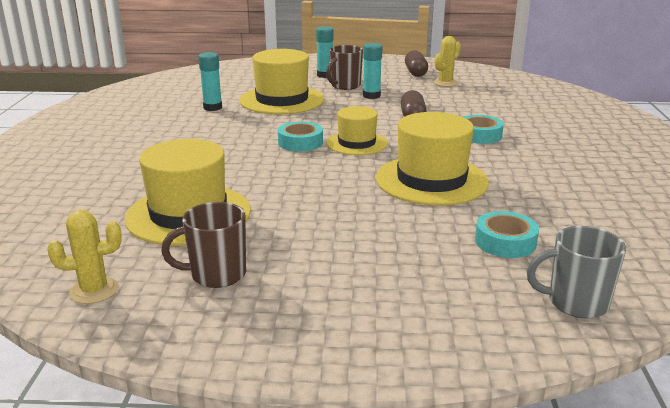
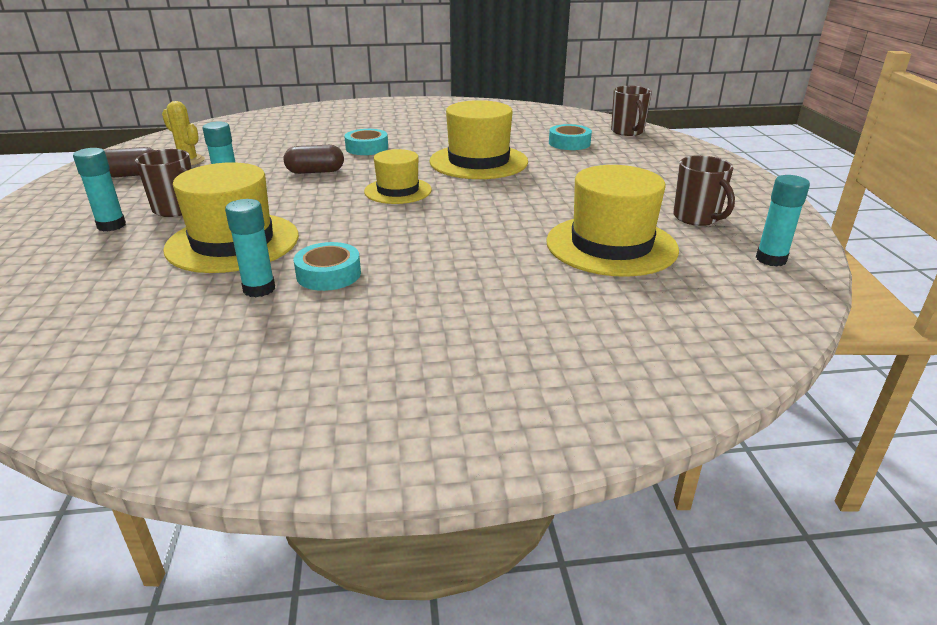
camera: 100 degrees left, 5 degrees up
yellow cactus [47,210,122,304] -> turquoise glue stick [756,175,810,266]
turquoise tape [278,121,323,152] -> turquoise tape moved to [293,242,361,291]
grey mug [527,226,626,319] -> brown mug [611,86,652,136]

